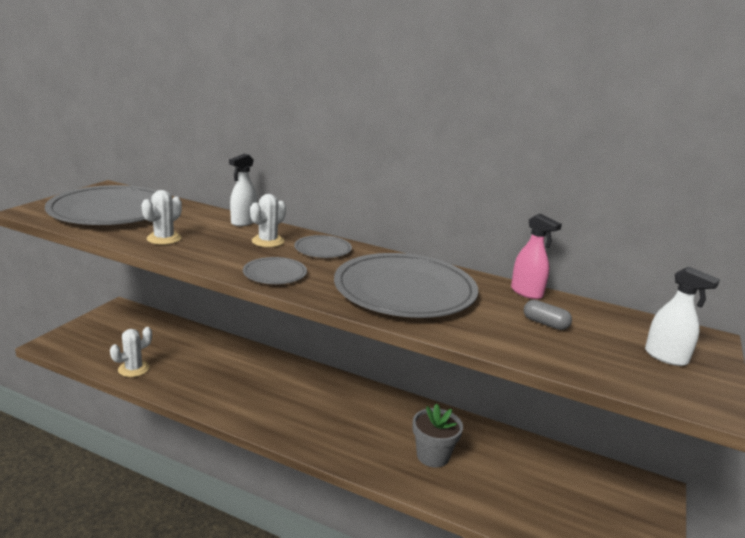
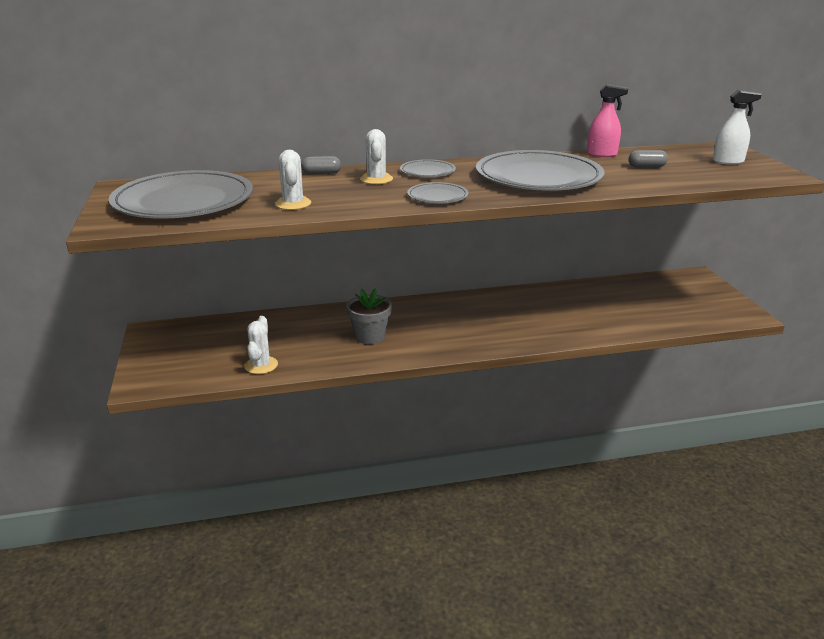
camera: 35 degrees left, 5 degrees up
white spray bottle [229,154,257,226] -> grey capsule [301,156,341,174]
grey flower pot [412,403,463,468] -> grey flower pot moved to [346,288,392,344]

